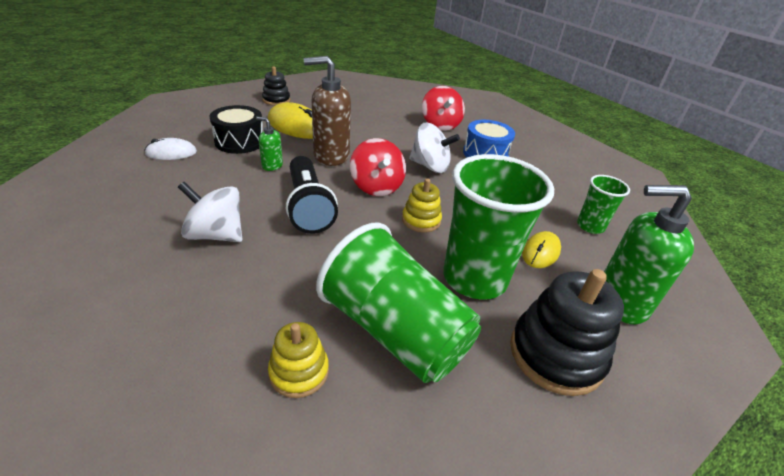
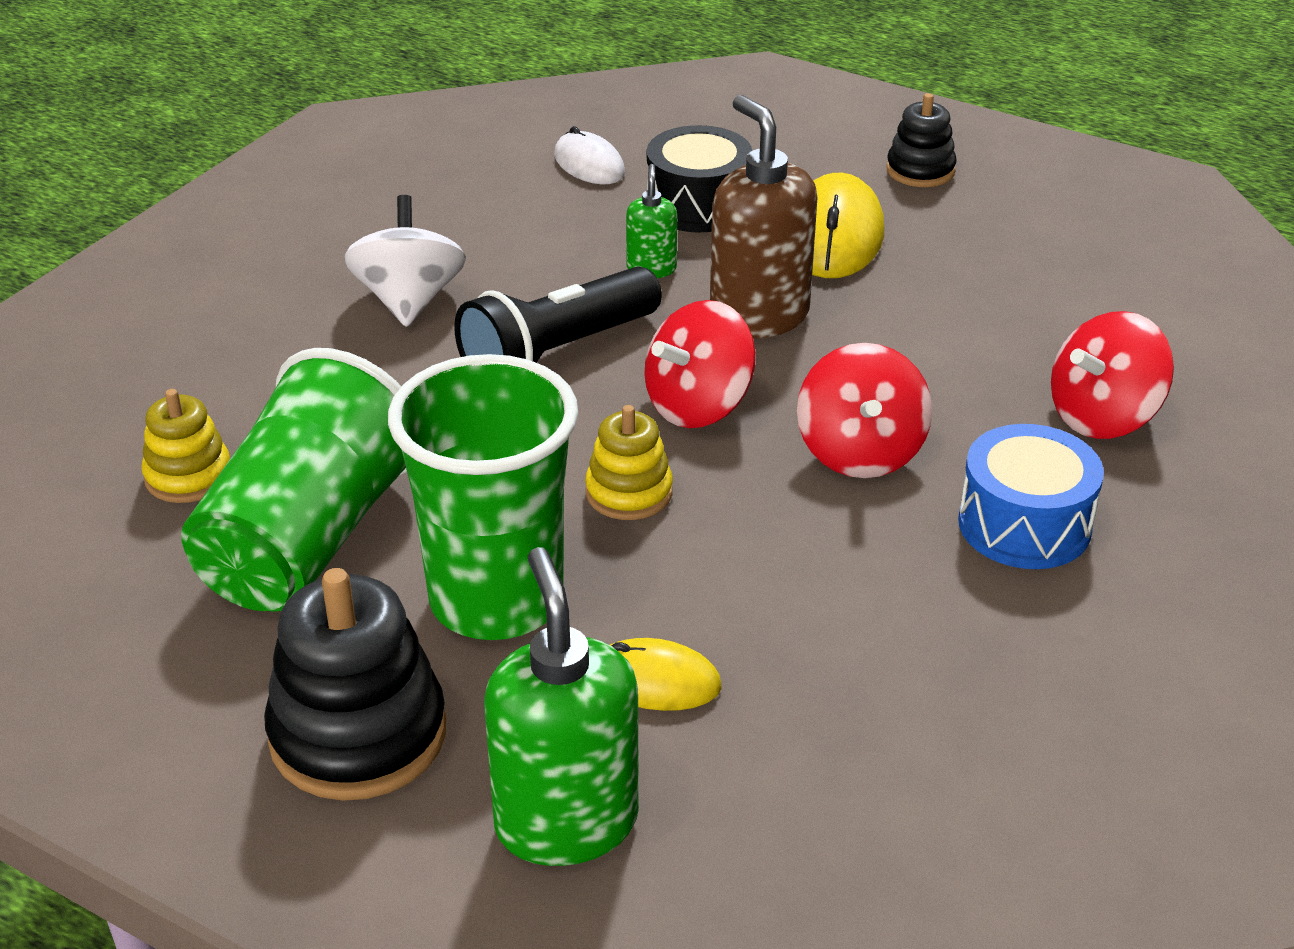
camera: 70 degrees right, 0 degrees up
white spinning top [409,123,460,173] -> red spinning top [797,343,932,478]
green cup [577,175,630,234] -> none

